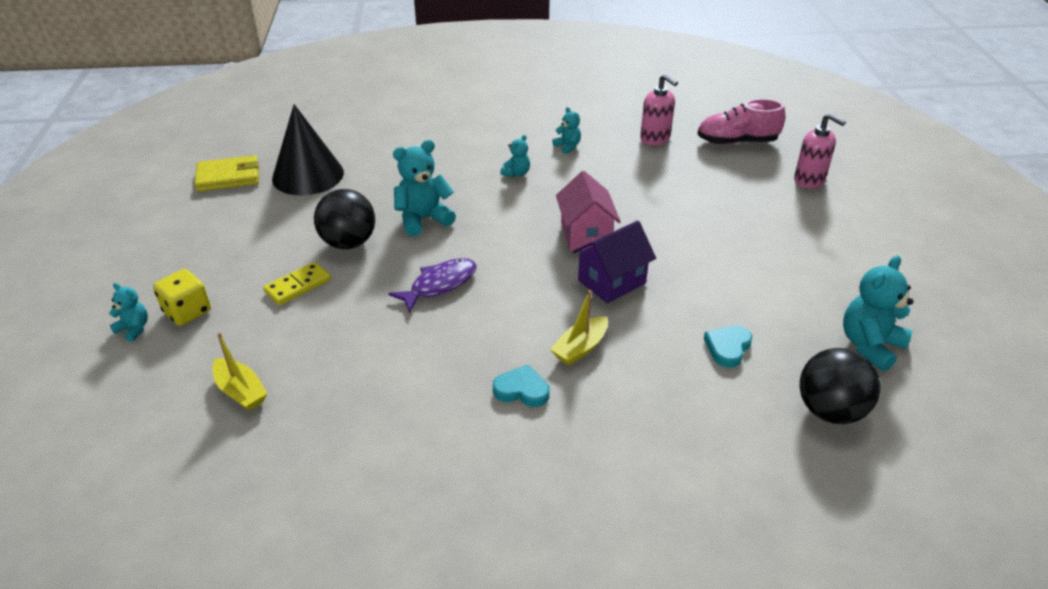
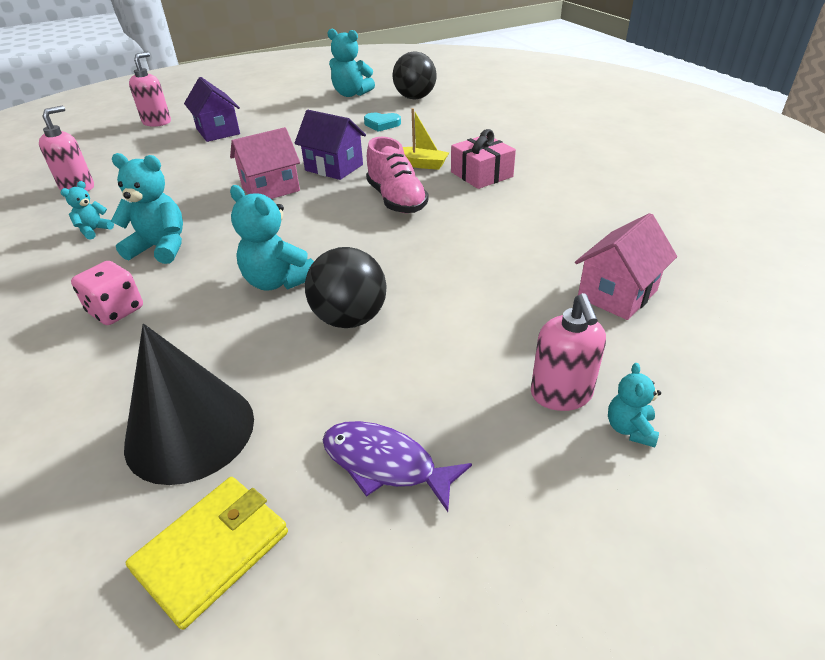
camera: 110 degrees left, 0 degrees up
yellow dice [153,269,211,326] -> pink soap dispenser [531,293,606,411]
yellow wallet [194,155,259,192] -> yellow wallet turned 75 degrees clockwise [126,477,288,630]
yellow boat [212,332,268,411] -> pink house [575,213,677,320]
yellow domino [263,262,331,305] -> none
purple fish [388,258,477,313] -> purple fish moved to [323,421,472,512]
turquoise heart [493,364,549,407] -> pink gift [451,129,516,189]
turquoise teddy bear [500,135,530,177] -> turquoise teddy bear [111,153,183,264], size x1.84
pink shoe [698,99,785,145] -> pink shoe moved to [366,137,429,213]
none -> pink dice [71,261,143,325]
none -> purple house [184,77,240,142]

